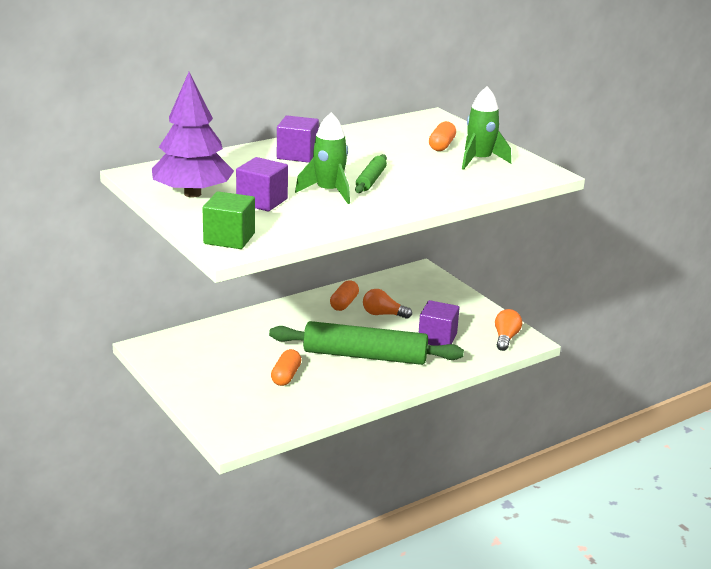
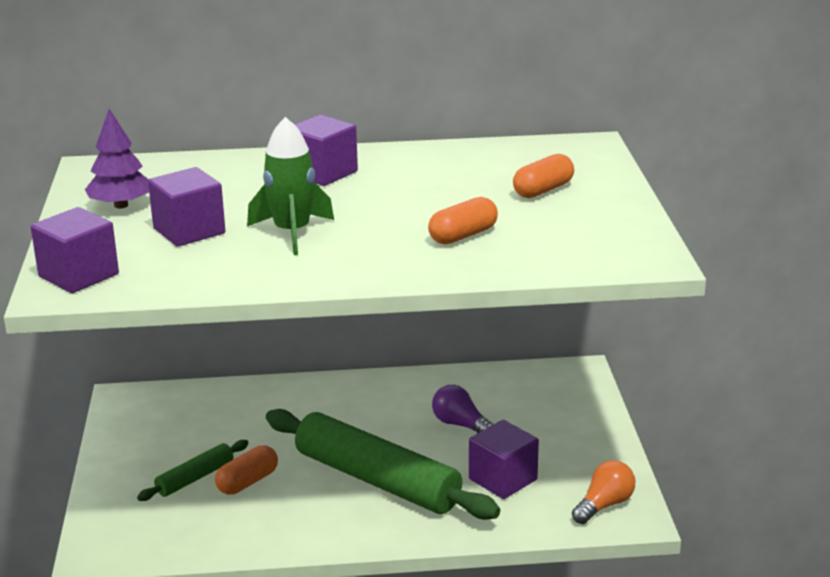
camera: 30 degrees right, 0 degrees up
purple tree [152,72,234,197] -> purple tree [85,109,149,209], size x0.59
green cube [202,191,255,249] -> purple cube [31,207,119,293]
orange capsule [330,280,359,311] -> orange capsule moved to [428,197,498,244]
green rolling pin [355,154,387,193] -> green rolling pin moved to [137,440,249,501]
orange light bulb [363,289,412,319] -> purple light bulb [432,385,494,433]
green rocket [462,87,511,170] -> none

